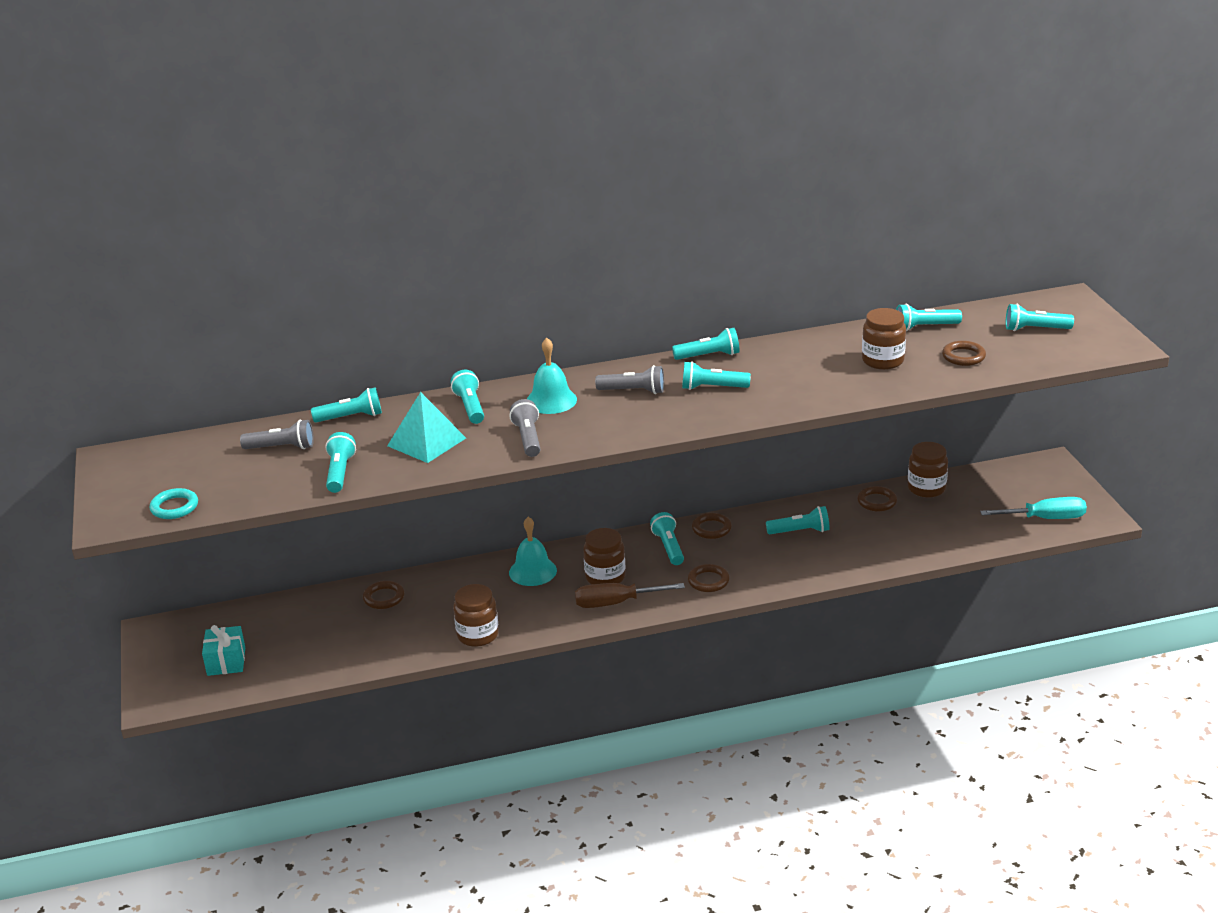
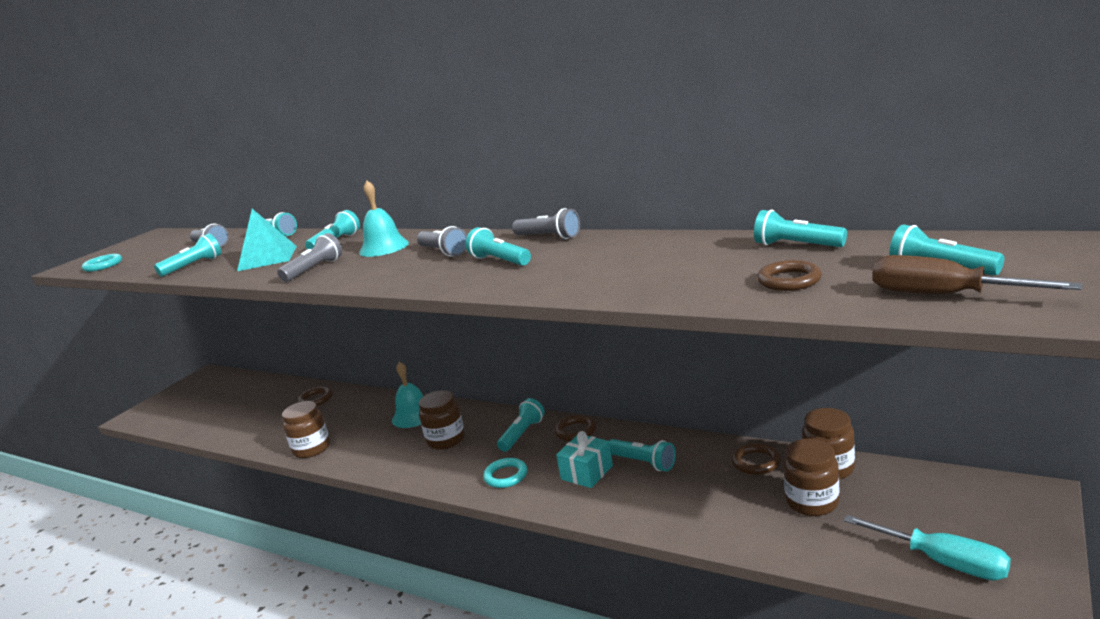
camera: 45 degrees right, 10 degrees down
turquoise gift [202,625,245,676] -> turquoise gift moved to [556,431,613,488]
brown screwdriver [575,583,685,608] -> brown screwdriver moved to [873,255,1083,294]
turquoise flashlight [672,328,740,360] -> grey flashlight [512,208,580,239]
brown ring [688,564,729,592] -> turquoise ring [483,458,527,488]
brown jar [862,308,906,370] -> brown jar moved to [784,438,839,516]

